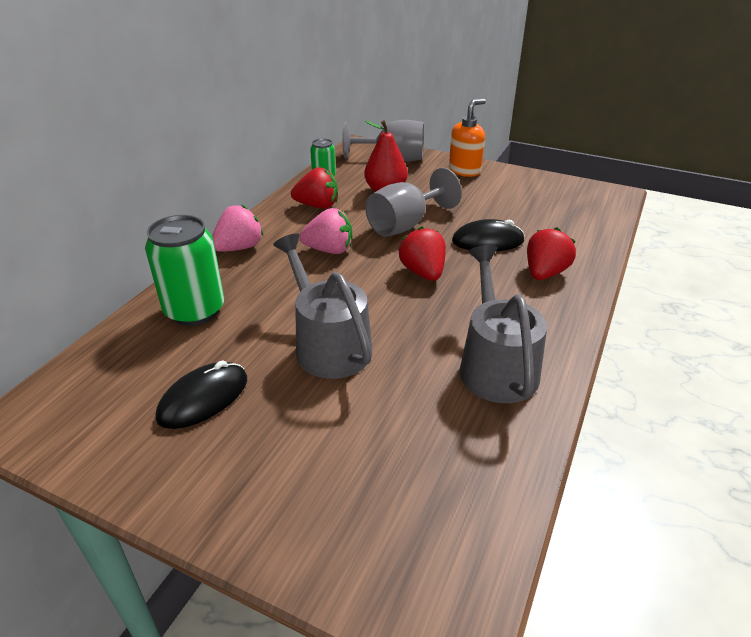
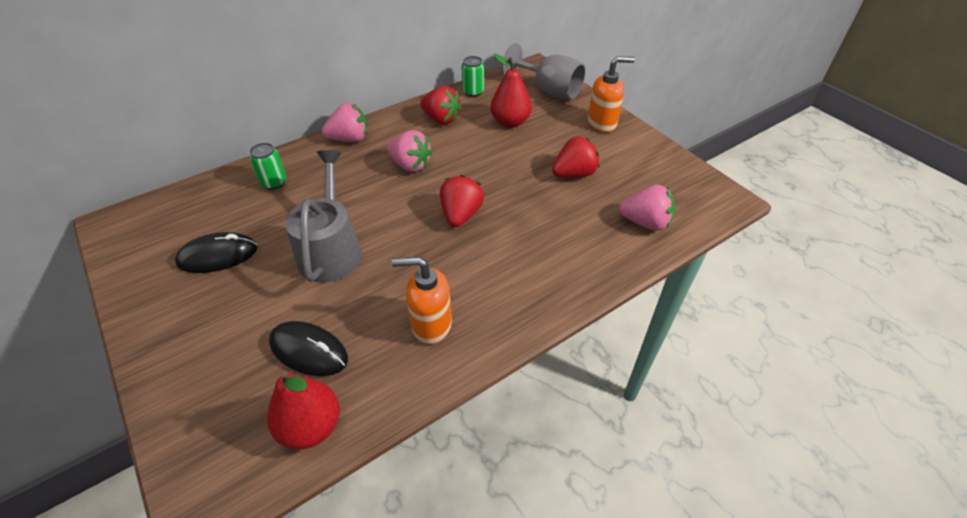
camera: 30 degrees right, 10 degrees up
green can [145,215,224,326] -> green can [250,143,286,190], size x0.54
grey goblet [365,168,462,237] -> none
black mouse [452,219,525,251] -> black mouse moved to [269,321,348,376]
grey watering can [459,245,547,403] -> orange soap dispenser [392,256,452,344]
red strawberry [527,227,576,280] -> red strawberry moved to [552,136,600,178]
none -> red pear [267,370,340,449]
none -> pink strawberry [619,185,675,231]

